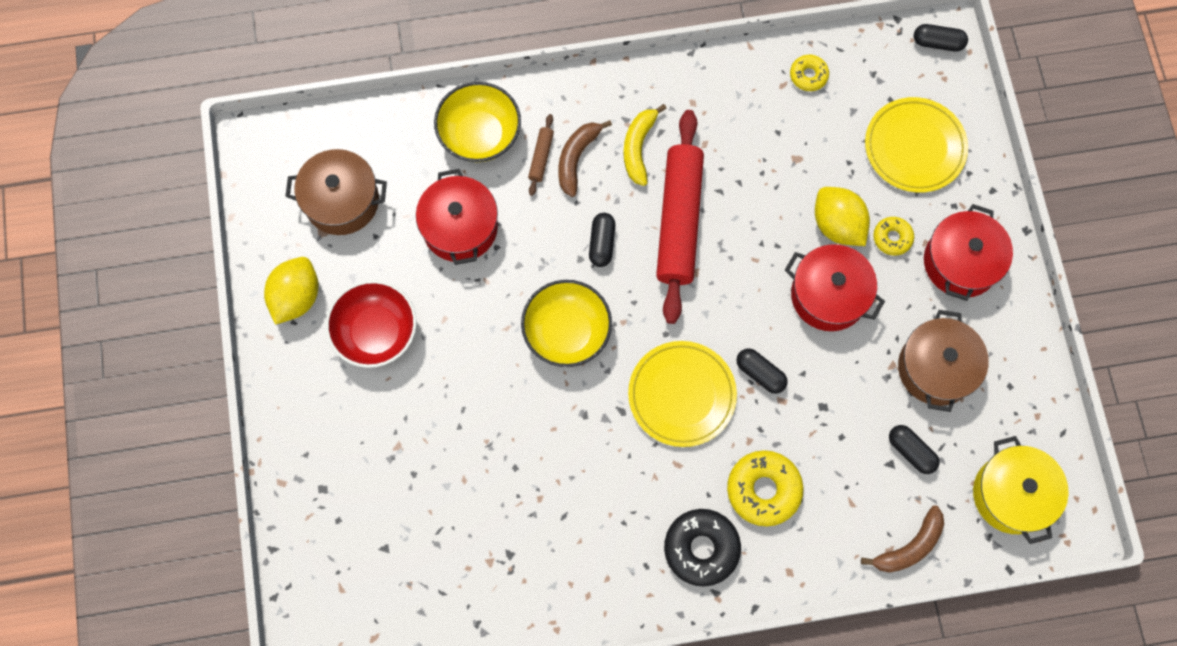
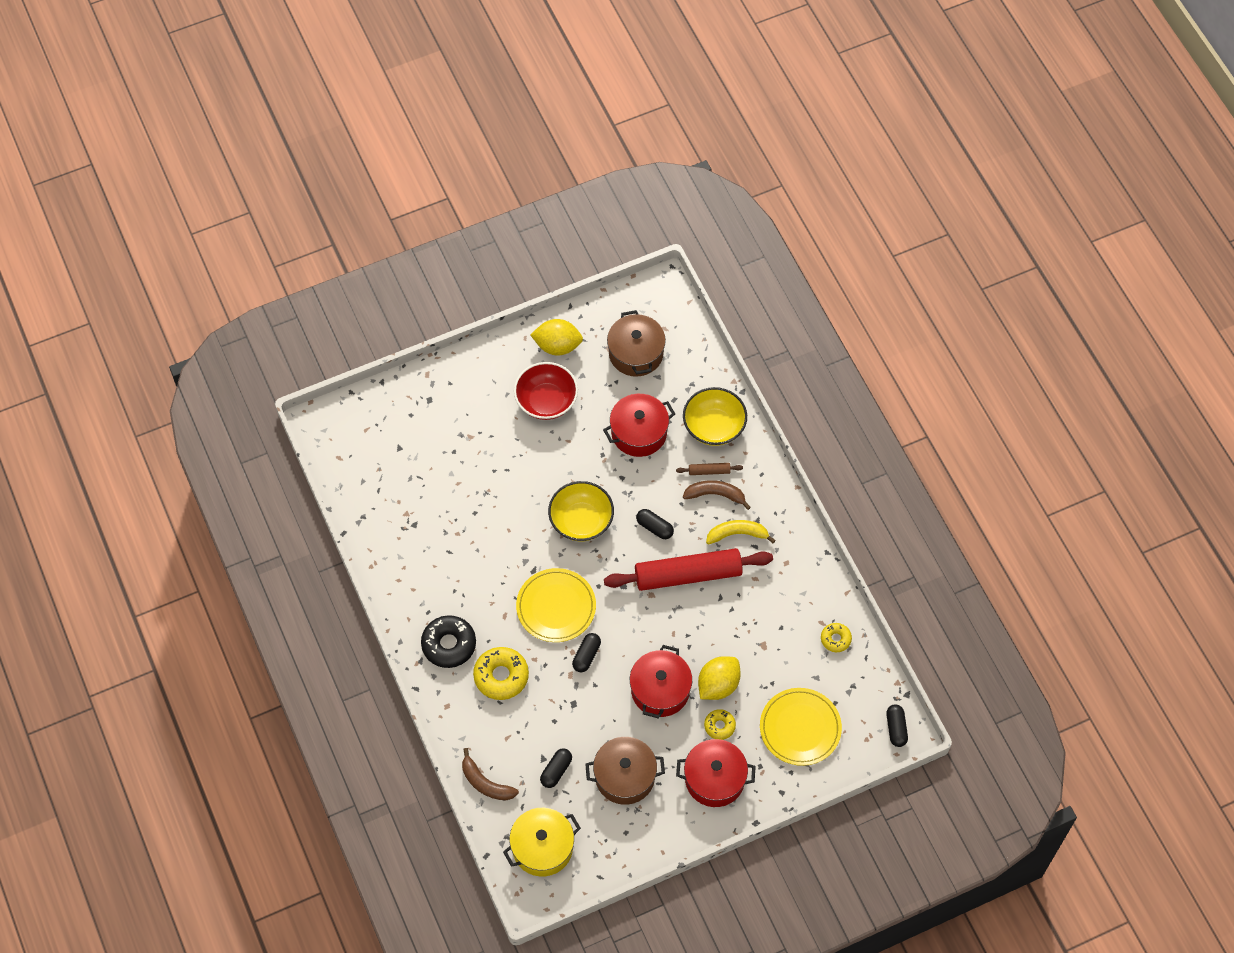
camera: 75 degrees right, 10 degrees down
black capsule [589,213,615,267] -> black capsule turned 45 degrees clockwise [636,509,674,539]

